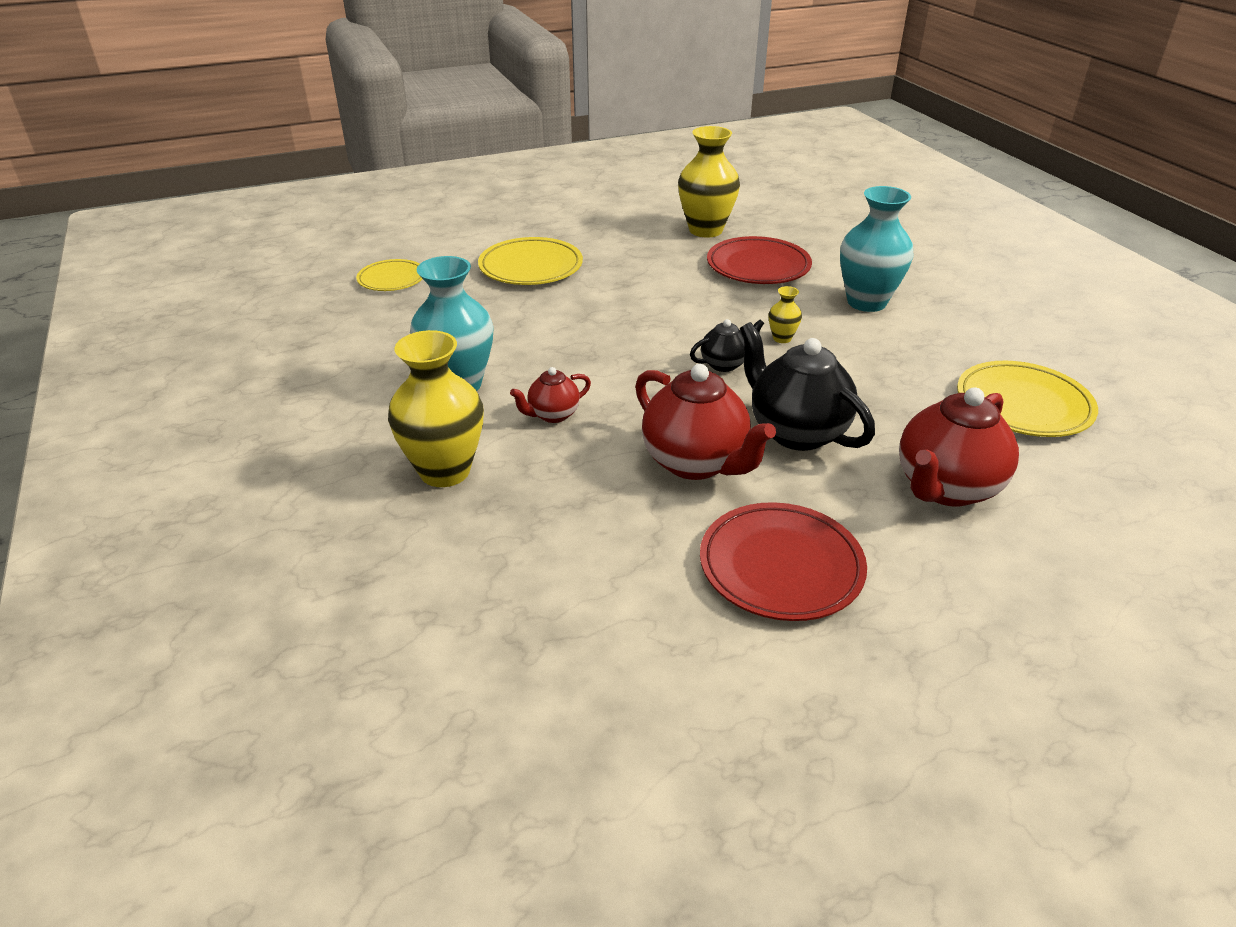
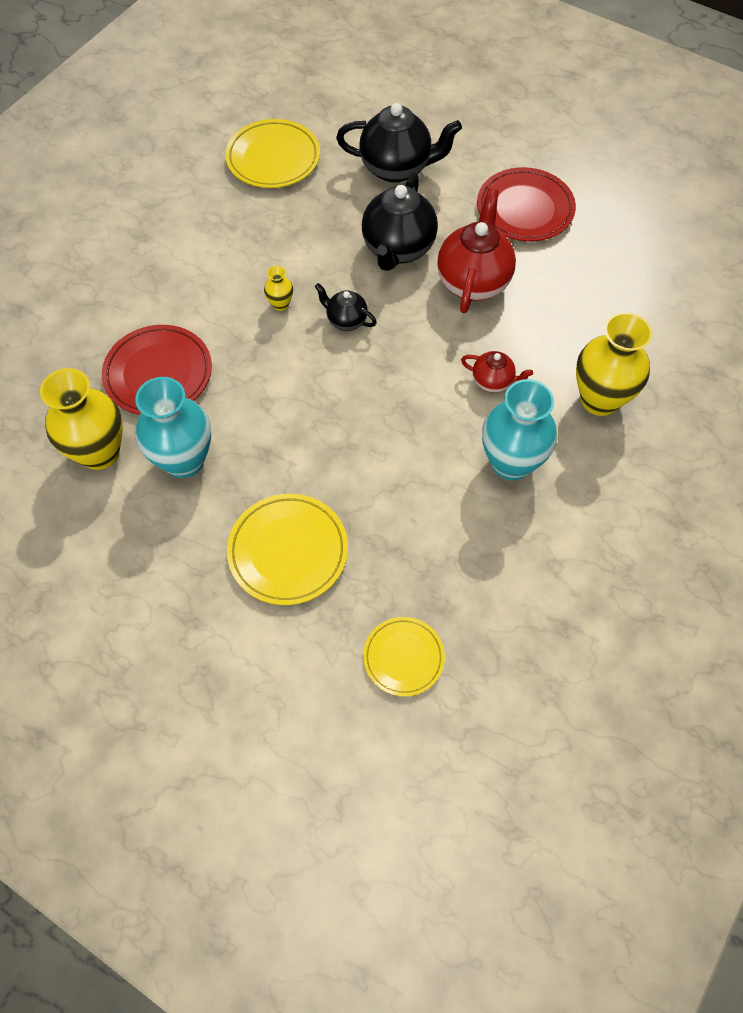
camera: 125 degrees left, 25 degrees up
turquoise vase [840,186,913,312] -> turquoise vase moved to [135,377,211,478]
red teapot [899,387,1019,507] -> black teapot [336,103,462,183]

